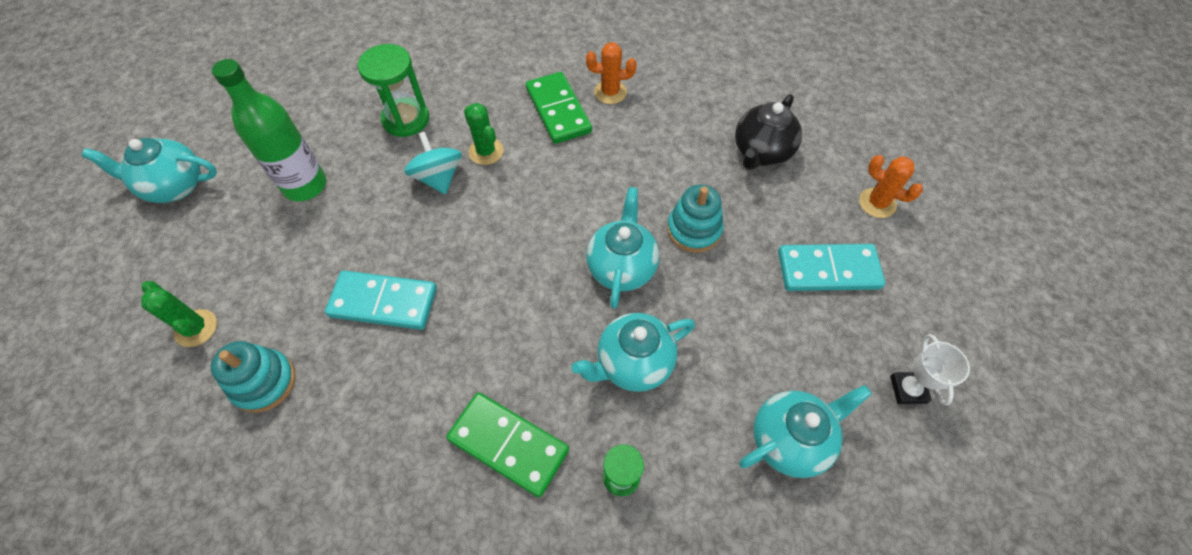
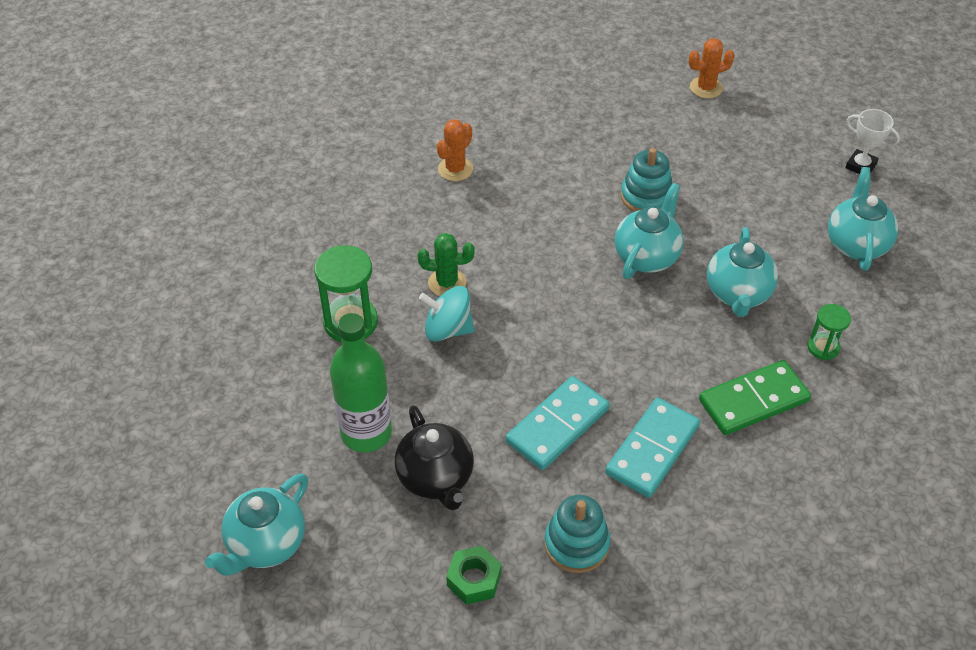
camera: 55 degrees left, 10 degrees down
green cactus [141,281,217,347] -> green nut [446,546,501,605]
green domino [526,72,592,144] -> none
turquoise teapot [586,187,659,309] -> turquoise teapot turned 75 degrees clockwise [614,183,684,279]
black teapot [735,94,802,170] -> black teapot moved to [395,405,474,510]
turquoise domino [778,244,886,291] -> turquoise domino moved to [605,398,700,498]

